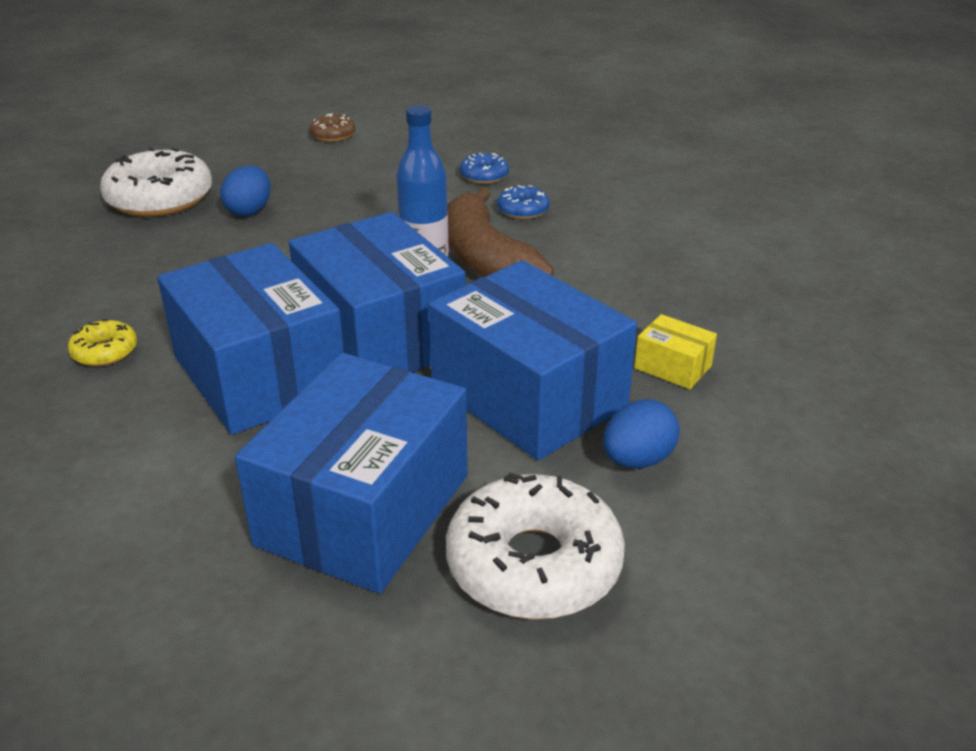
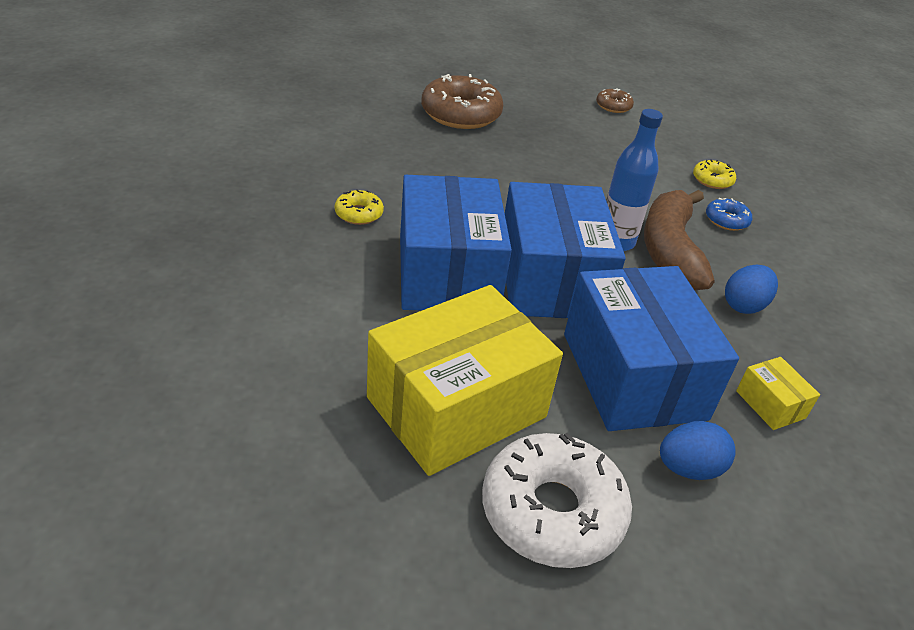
camera: 25 degrees right, 5 degrees up
white donut [100,147,212,217] -> brown donut [421,74,503,129]
blue egg [220,166,271,216] -> blue egg moved to [725,264,778,314]
blue box [235,353,468,594] -> yellow box [367,285,563,476]
blue donut [460,152,509,184] -> yellow donut [693,160,736,189]

